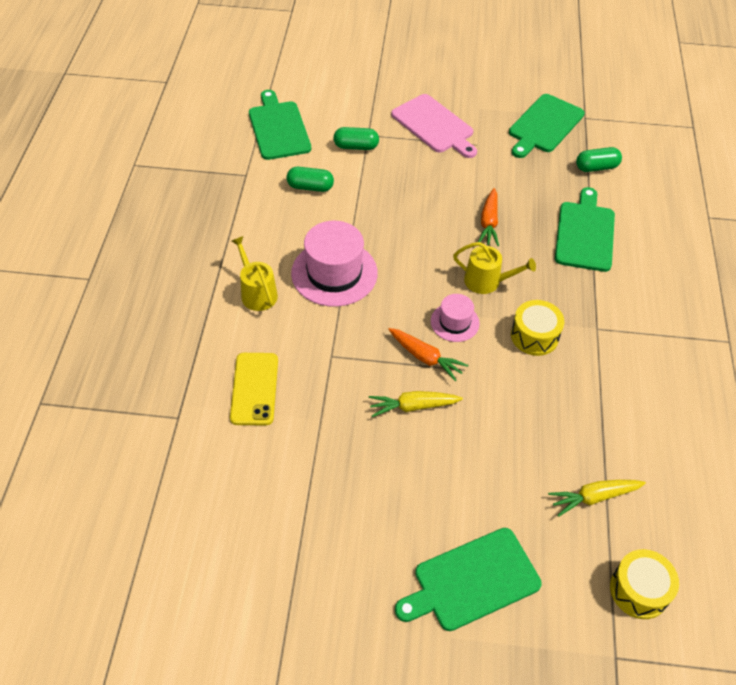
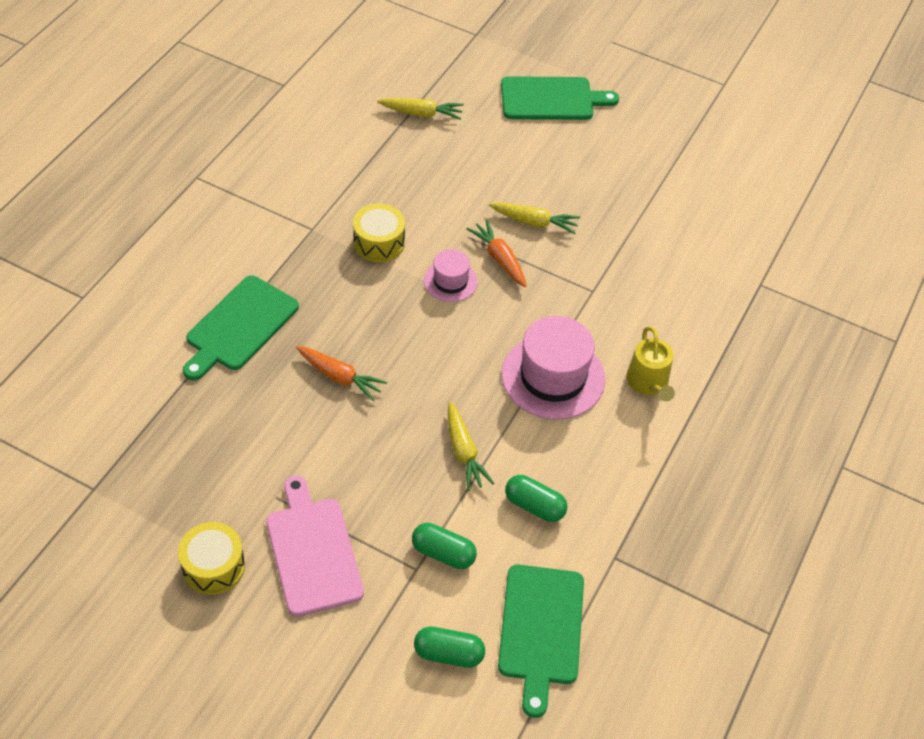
camera: 160 degrees left, 0 degrees up
yellow phone [230,353,278,425] -> none
yellow watering can [453,242,536,294] -> none
orange carrot [478,188,499,246] -> orange carrot turned 90 degrees clockwise [296,346,387,401]
green cutting board [509,94,585,158] -> none
green capsule [576,147,622,172] -> green capsule moved to [414,627,485,668]
yellow drum [610,549,679,619] -> yellow drum moved to [178,522,245,595]
none -> yellow carrot [448,402,494,491]

